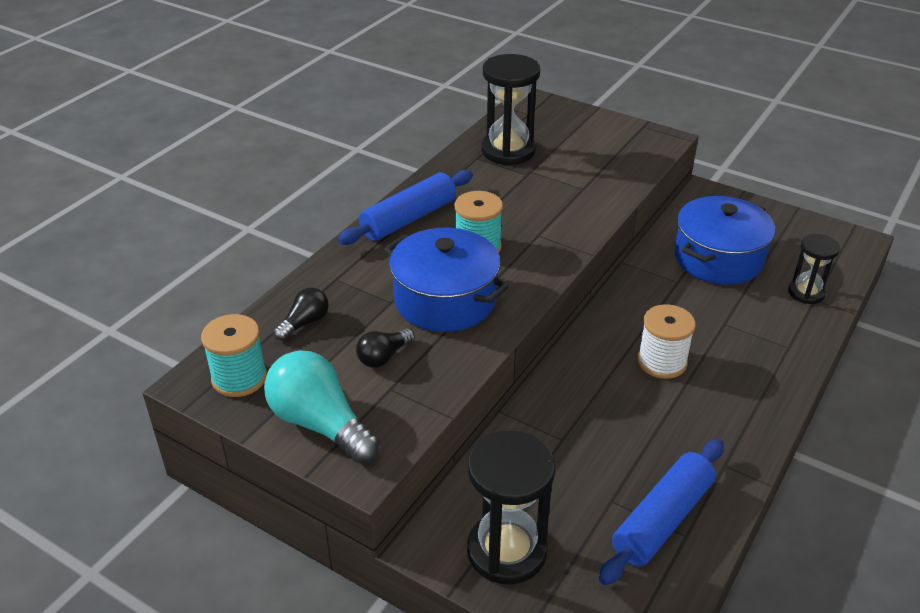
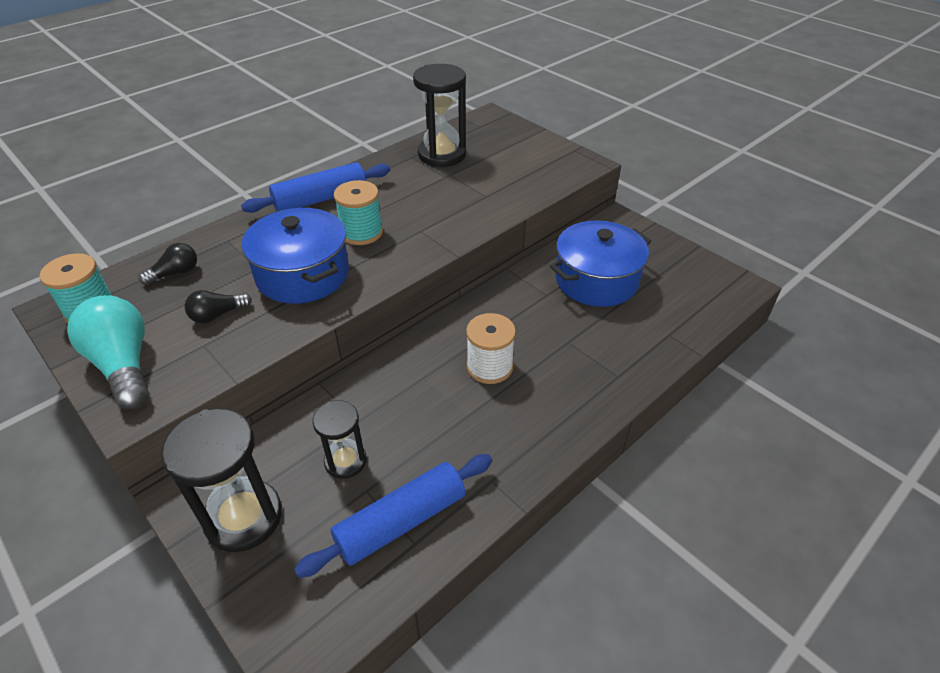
camera: 15 degrees right, 5 degrees up
black hourglass [788,234,840,304] -> black hourglass moved to [312,400,367,479]

